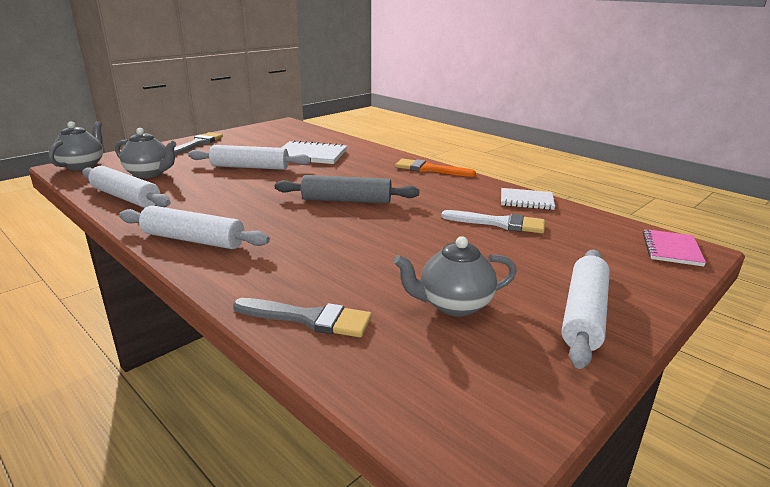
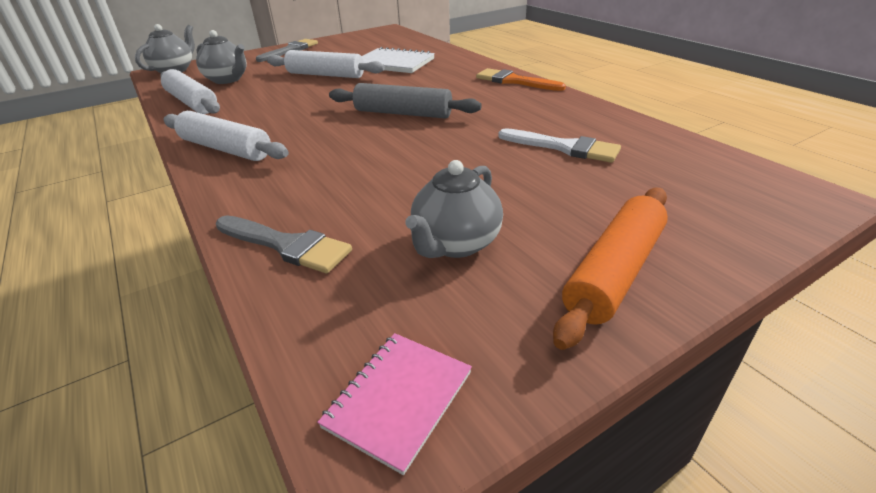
camera: 15 degrees right, 10 degrees up
grey teapot [394,236,517,317] -> grey teapot turned 60 degrees counterclockwise [406,160,503,258]
white notebook [501,188,555,210] -> none
white rolling pin [562,250,610,369] -> orange rolling pin [553,188,668,350]
pink notebook [643,229,706,267] -> pink notebook moved to [317,333,472,475]

